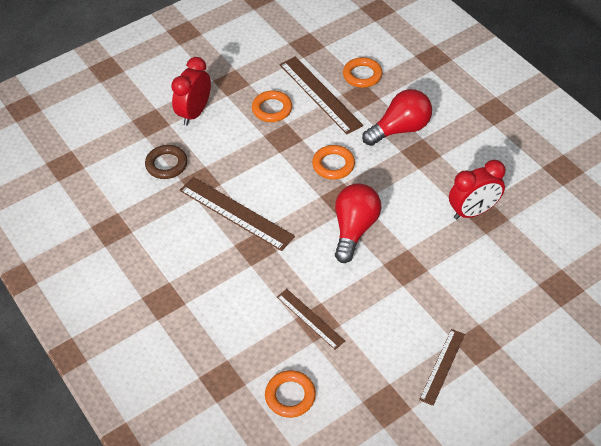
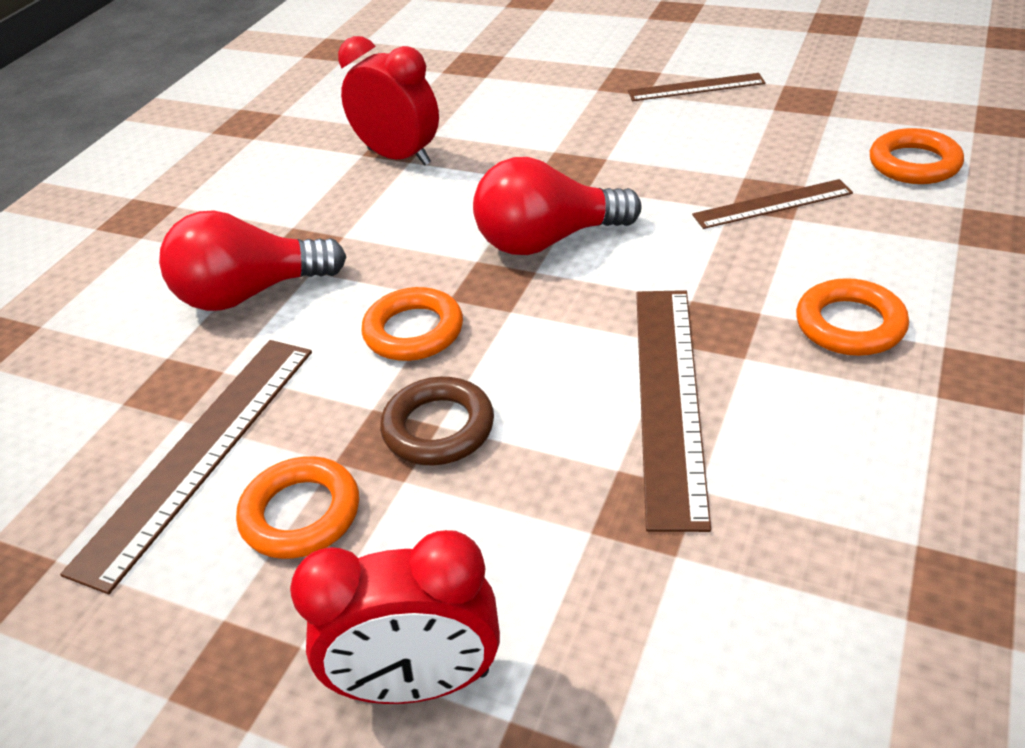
camera: 120 degrees left, 10 degrees down
brown ring [145,145,188,179] -> brown ring moved to [380,377,494,466]
brown ruler [277,289,345,350] -> brown ruler turned 60 degrees clockwise [692,179,853,229]
orange ring [343,57,382,88] -> orange ring moved to [796,278,909,356]
red light bulb [362,89,432,146] -> red light bulb turned 45 degrees counterclockwise [159,210,346,311]

